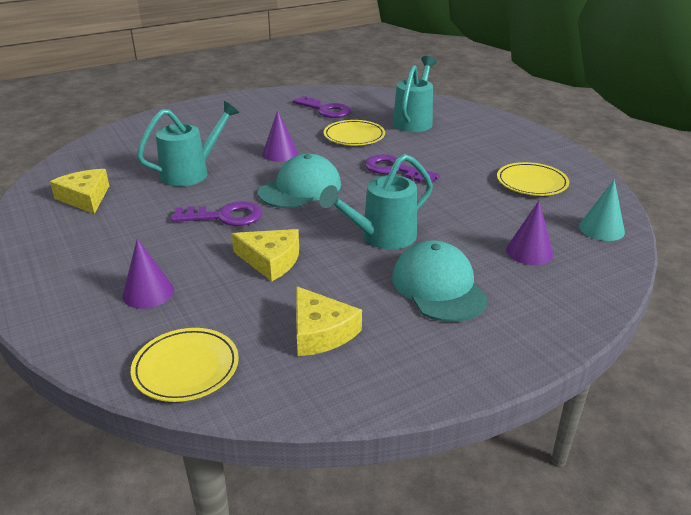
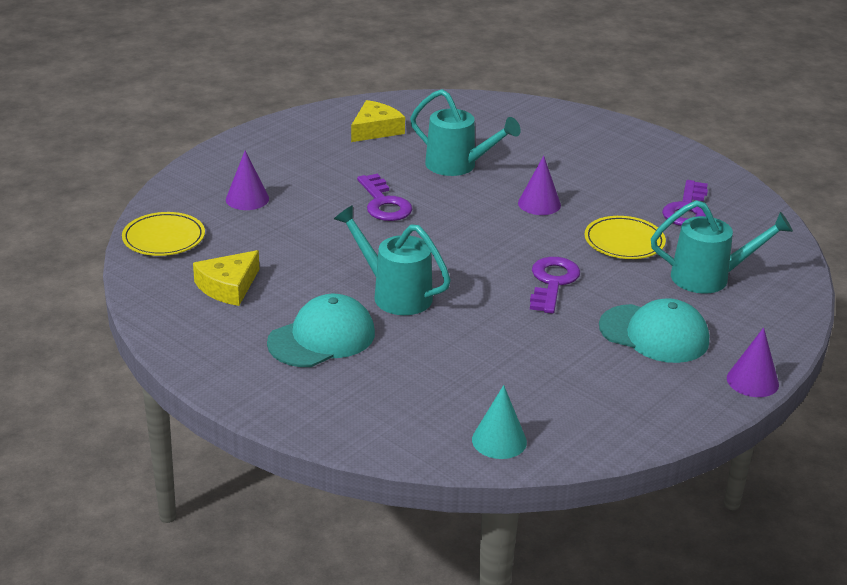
camera: 70 degrees right, 0 degrees up
yellow cheese [231,229,299,281] -> none
turquoise cap [258,153,341,208] -> turquoise cap moved to [599,298,709,363]
yellow plate [497,162,569,196] -> none
purple cone [506,201,553,265] -> purple cone moved to [727,327,779,397]

